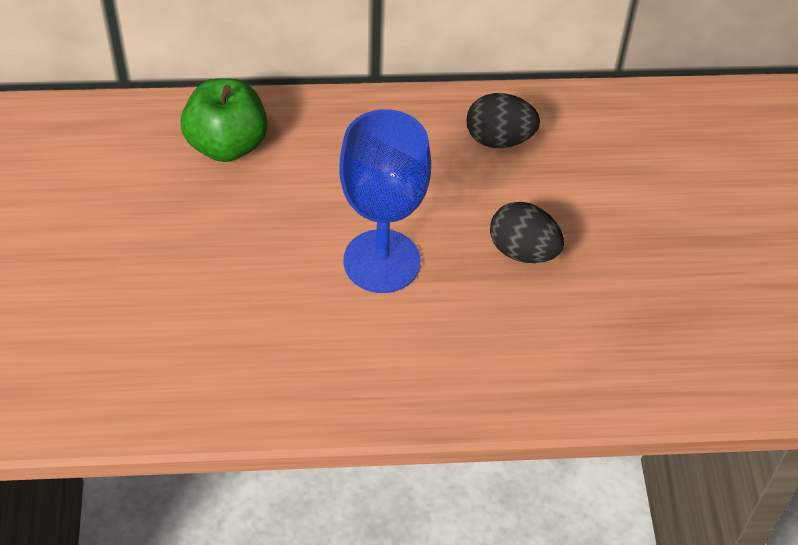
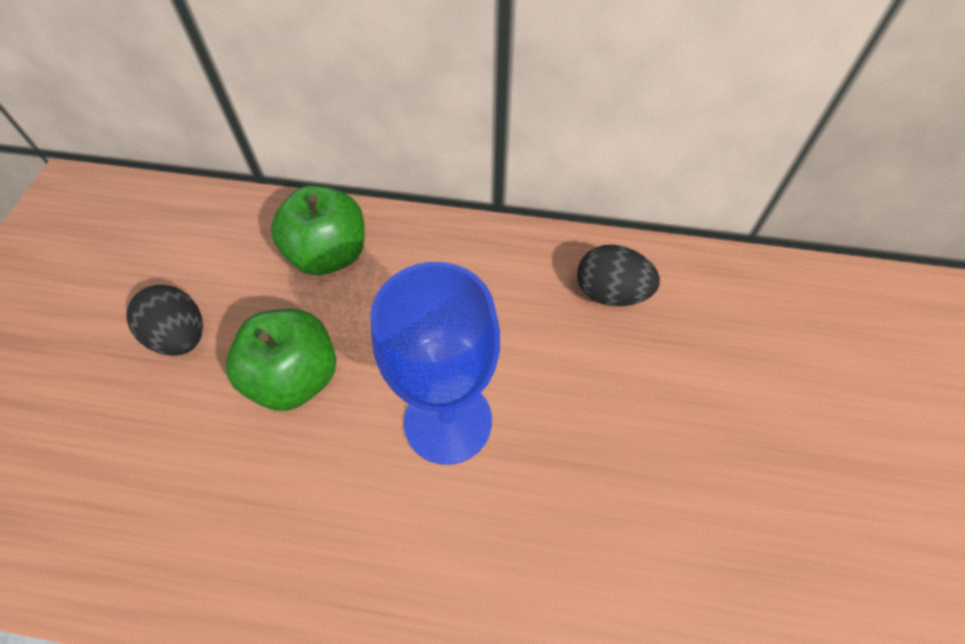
camera: 15 degrees right, 5 degrees up
black egg [490,202,564,263] -> black egg moved to [126,285,203,356]
none -> green apple [226,309,336,411]

